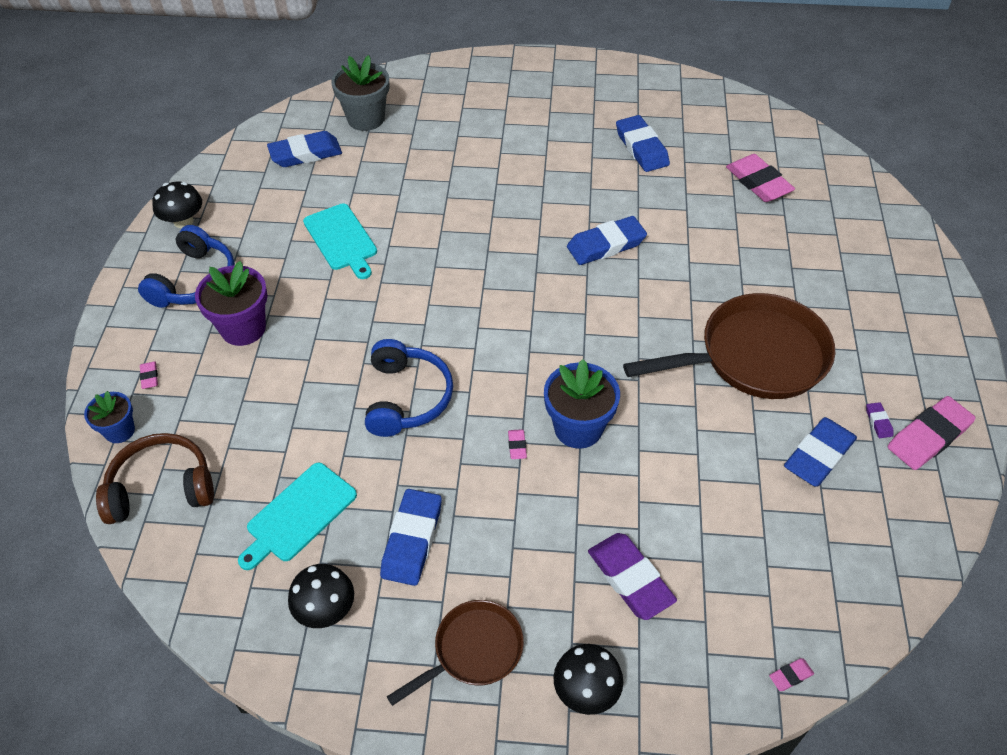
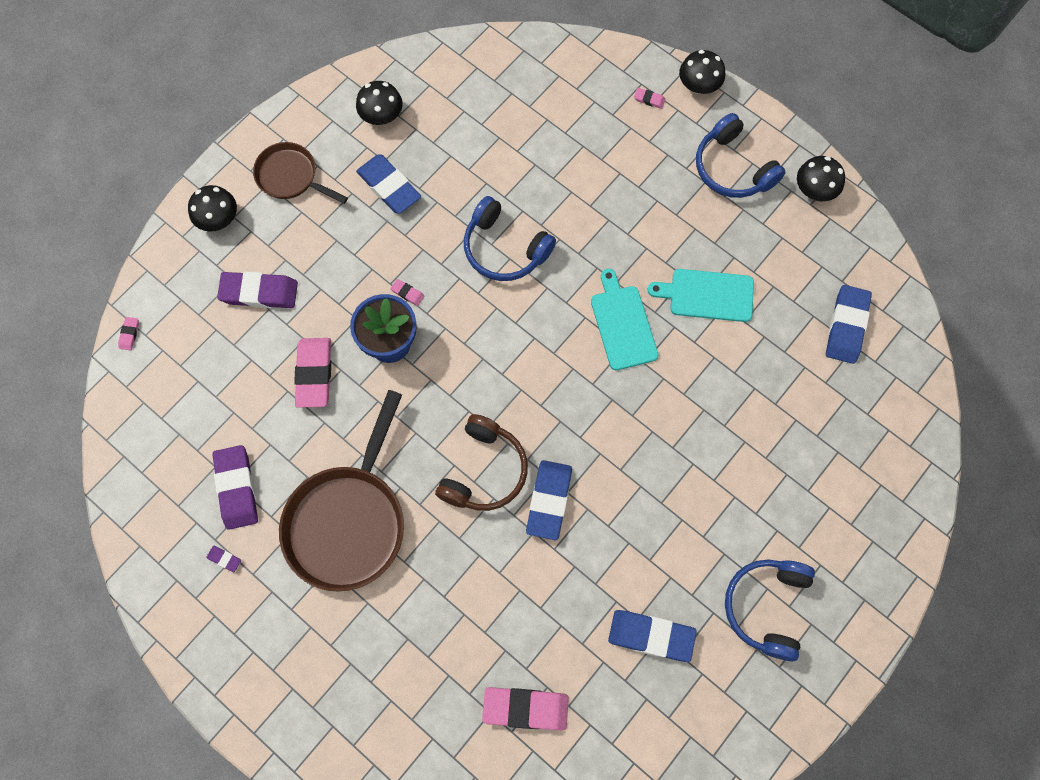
camera: 125 degrees right, 20 degrees up
blue flower pot [84,391,135,443] -> none
brown headphones [96,433,214,524] -> brown headphones moved to [435,414,528,511]
purple flower pot [195,261,267,346] -> none
turquoise cutting board [238,463,357,570] -> turquoise cutting board moved to [591,269,658,370]
grey flower pot [331,55,390,131] -> none
brown pan [387,600,524,706] -> brown pan turned 120 degrees clockwise [253,142,348,204]
blue eraser [784,417,857,487] -> purple eraser [212,445,258,530]
pink eraser [888,396,976,470] -> pink eraser moved to [294,338,331,408]
none -> black mushroom [679,50,725,94]
none -> blue headphones [725,560,815,661]

